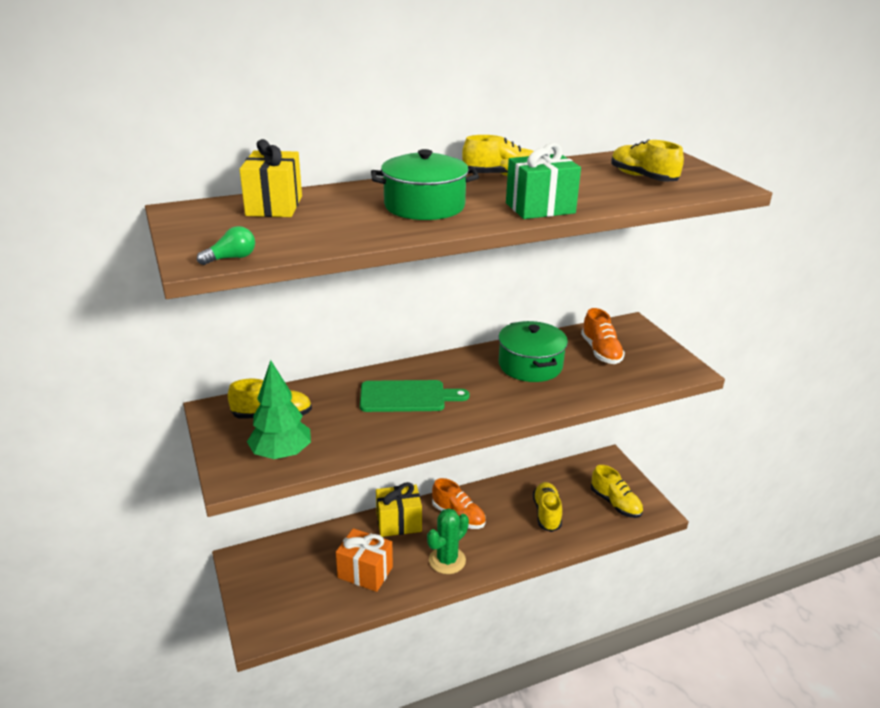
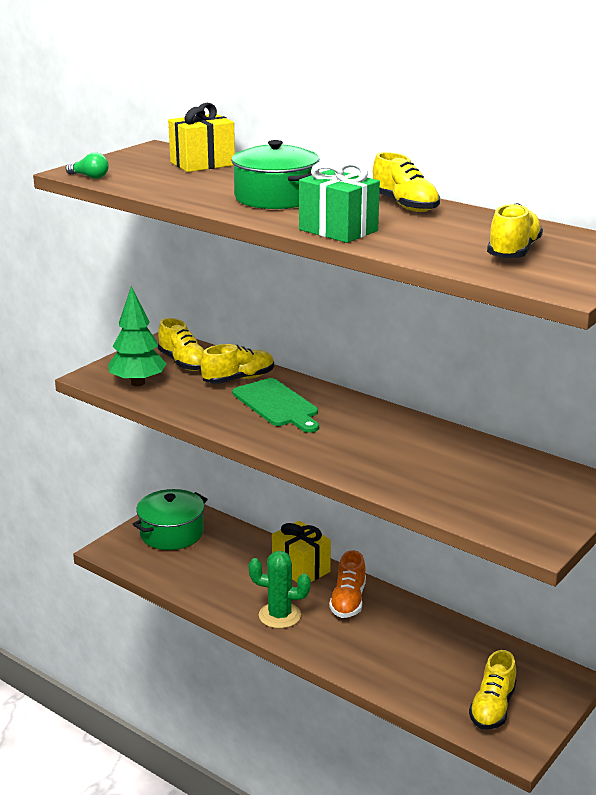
camera: 60 degrees right, 5 degrees down
orange gift [336,528,393,592] -> none
green pot [498,321,568,382] -> green pot moved to [133,489,208,550]
yellow shoe [533,482,562,532] -> yellow shoe moved to [201,344,274,384]
orange shoe [581,308,625,364] -> none

